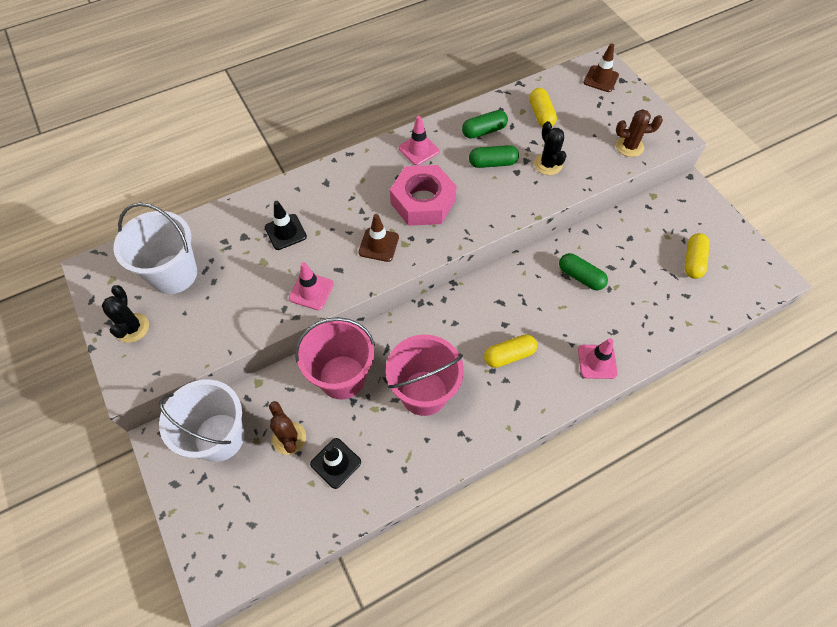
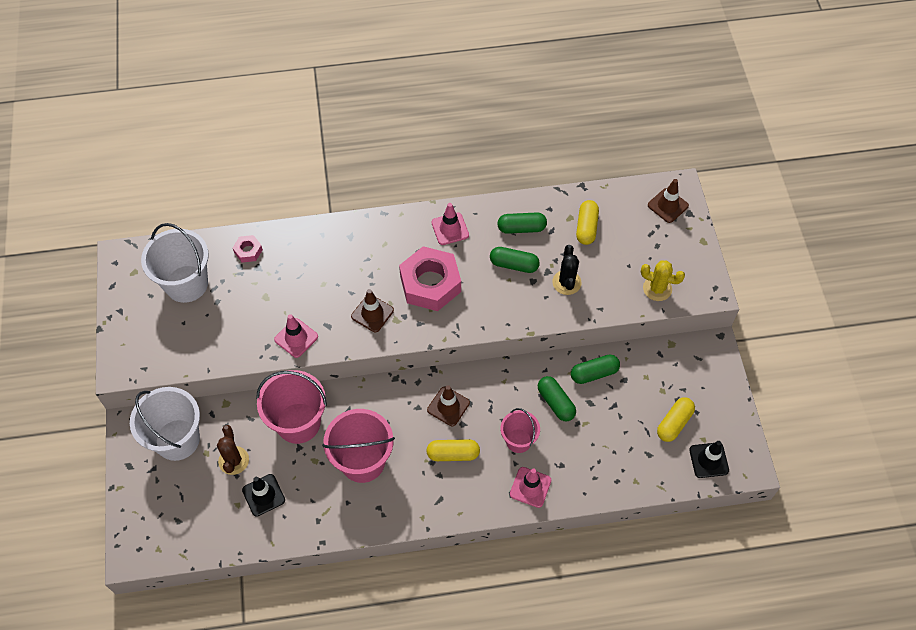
camera: 20 degrees right, 0 degrees up
black cactus [102,285,149,343] -> none
black traffic cone [265,201,307,250] -> black traffic cone moved to [689,441,729,478]
brown cactus [616,109,663,157] -> yellow cactus [641,260,685,301]
none -> pink nut [233,235,263,263]
none -> brown traffic cone [427,385,470,426]
none -> pink bucket [501,408,540,453]
none -> green capsule [571,355,620,384]

